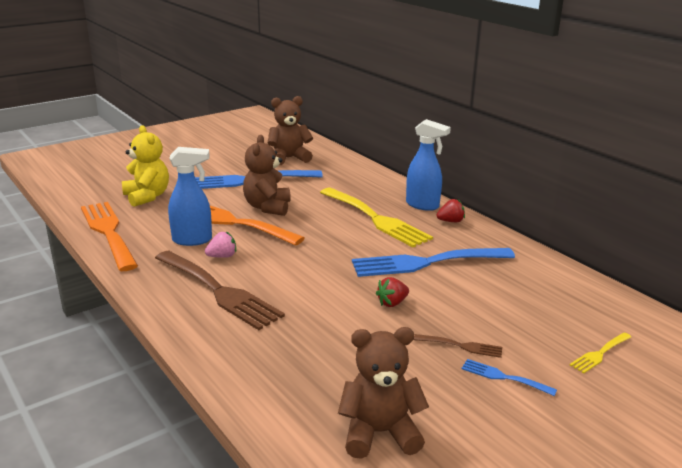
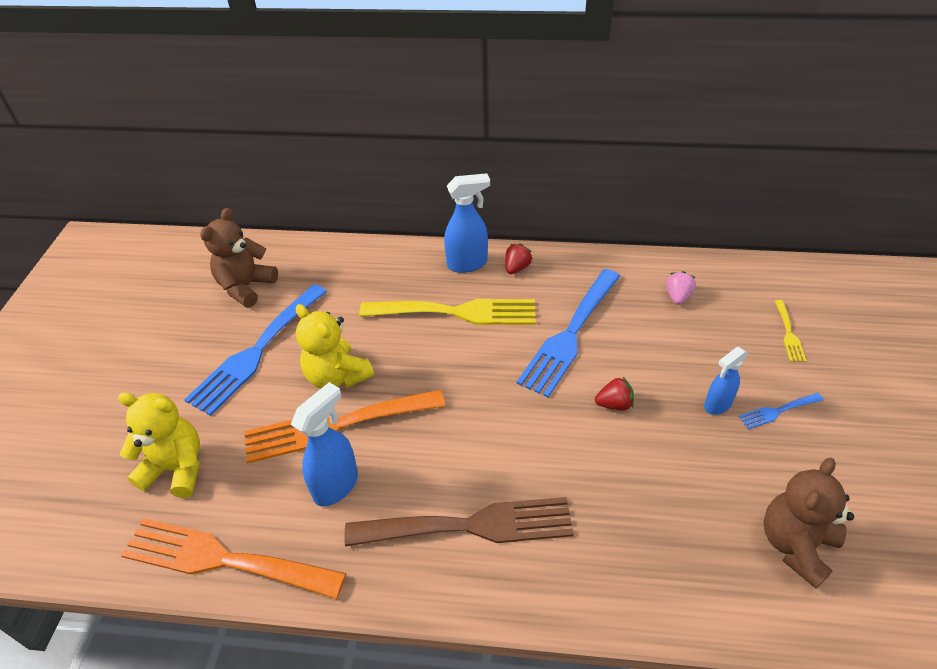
camera: 45 degrees left, 20 degrees up
pink strawberry [205,231,236,258] -> pink strawberry moved to [666,271,696,305]
brown teddy bear [243,135,291,216] -> yellow teddy bear [296,304,374,388]
red strawberry [376,277,409,307] -> red strawberry turned 105 degrees counterclockwise [595,377,634,411]
brown fork [414,334,502,358] -> blue spray bottle [704,347,748,415]

